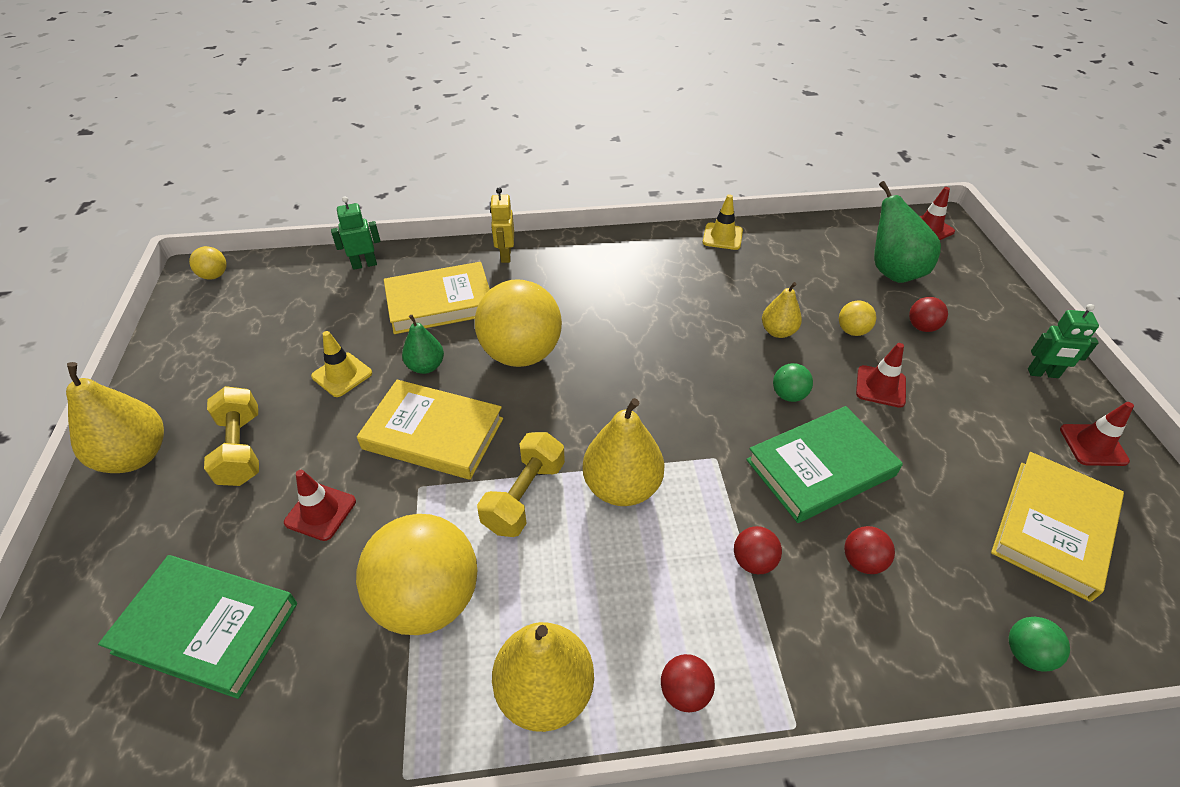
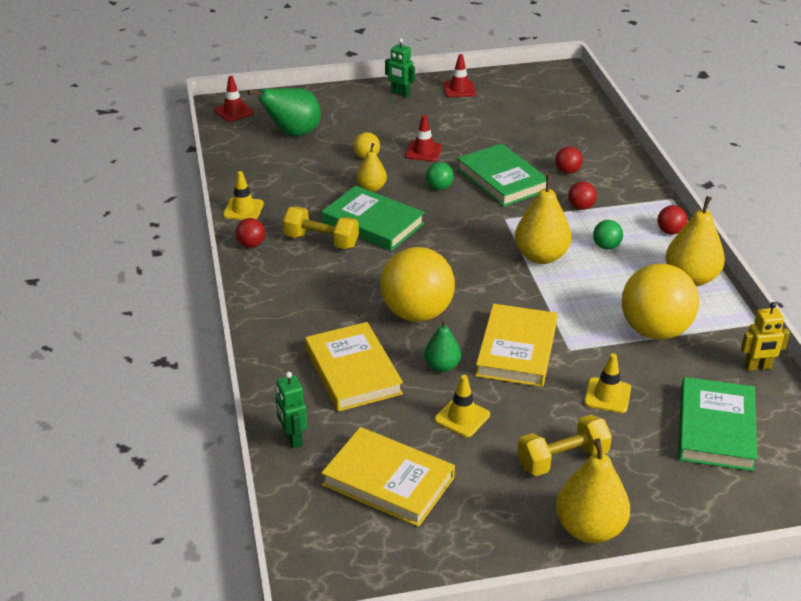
camera: 95 degrees left, 10 degrees down
yellow ball [189,246,226,279] -> none
red traffic cone [284,470,356,541] -> yellow traffic cone [584,353,631,413]
yellow dumbbell [477,432,565,537] -> yellow dumbbell moved to [283,206,359,249]
yellow robot [490,188,514,263] -> yellow robot moved to [741,302,790,371]
red ball [909,297,948,332] -> red ball moved to [236,218,265,248]
yellow book [991,452,1124,602] -> yellow book moved to [321,427,455,527]
green ball [1009,617,1070,671] -> green ball moved to [593,220,623,249]
green robot [1028,304,1099,378] -> green robot turned 120 degrees clockwise [385,38,415,97]
none -> green book [322,186,425,251]

